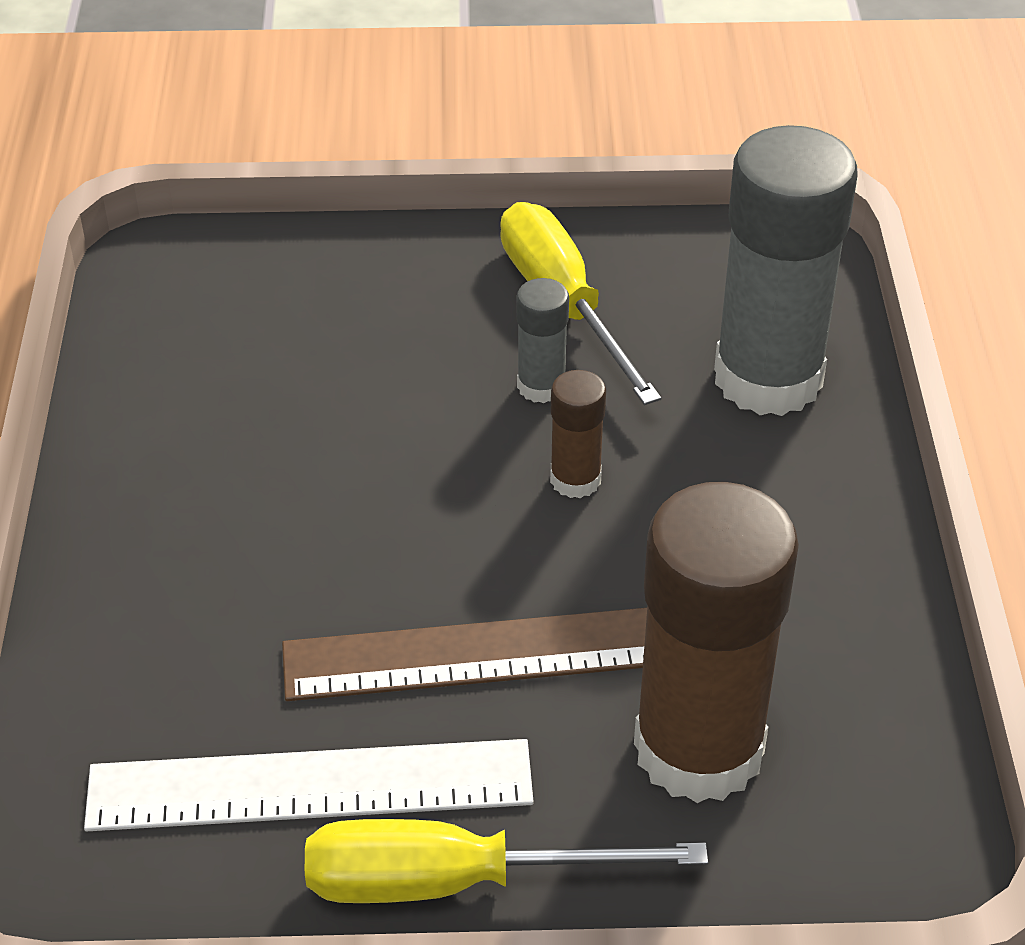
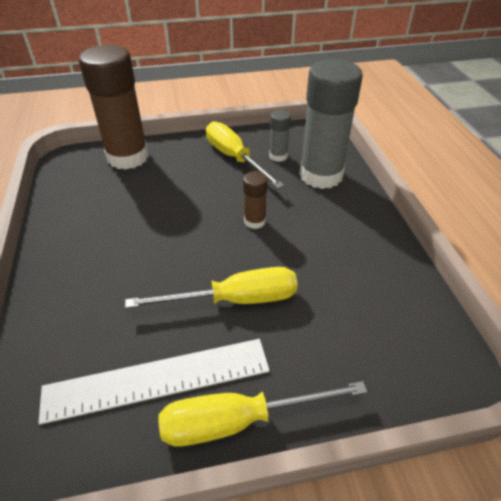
camera: 10 degrees left, 0 degrees up
brown ruler [282,608,647,701] -> yellow screwdriver [125,267,298,308]
grey glue stick [516,278,569,403] -> grey glue stick moved to [269,110,291,162]
brown glue stick [634,482,799,803] -> brown glue stick moved to [79,45,149,170]

